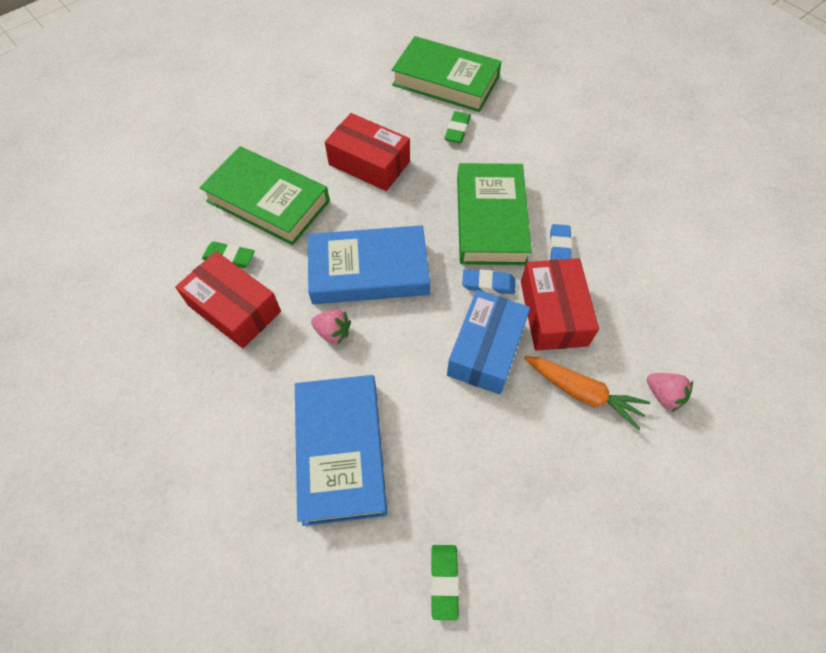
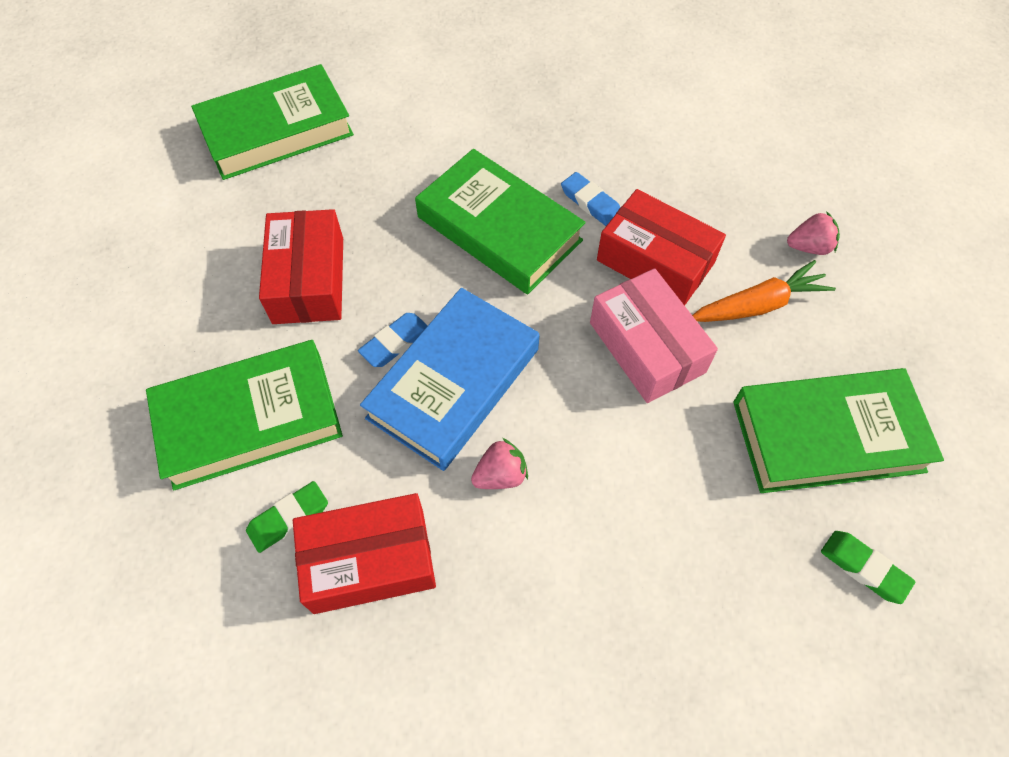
camera: 50 degrees left, 0 degrees up
blue book [295,375,387,526] -> none
red box [325,113,410,191] -> red box turned 75 degrees counterclockwise [259,209,343,324]
green eraser [444,111,471,143] -> none
blue box [447,290,530,395] -> pink box [590,268,718,403]
blue eraser [462,269,516,294] -> blue eraser moved to [358,313,428,367]
none -> green book [733,368,944,493]

